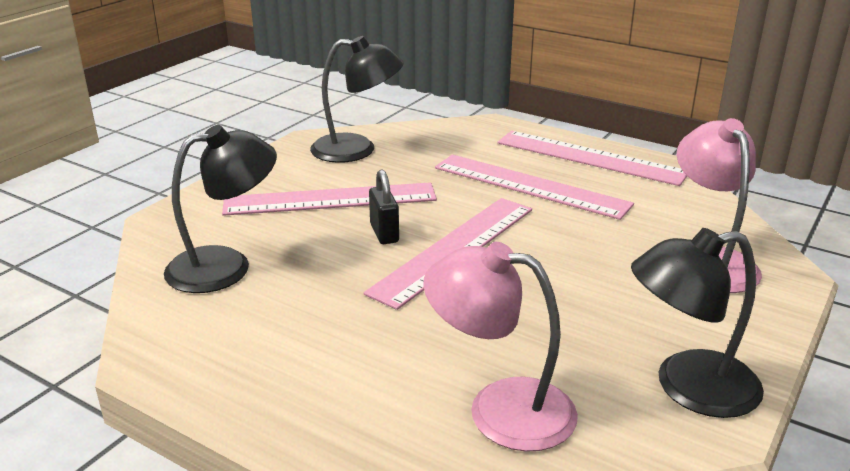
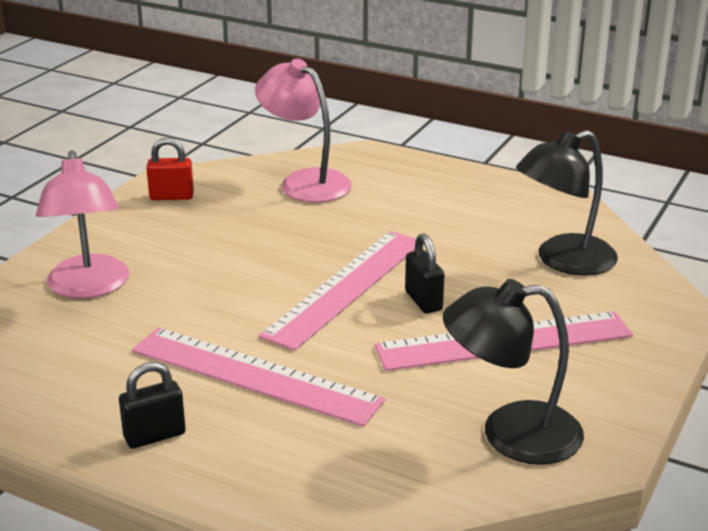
camera: 175 degrees right, 0 degrees up
pink lamp [423,242,578,452] -> pink lamp turned 150 degrees counterclockwise [255,59,352,202]
pink ruler [498,131,687,186] -> black padlock [119,362,186,448]
black lamp [631,228,764,418] -> red padlock [146,138,194,200]

